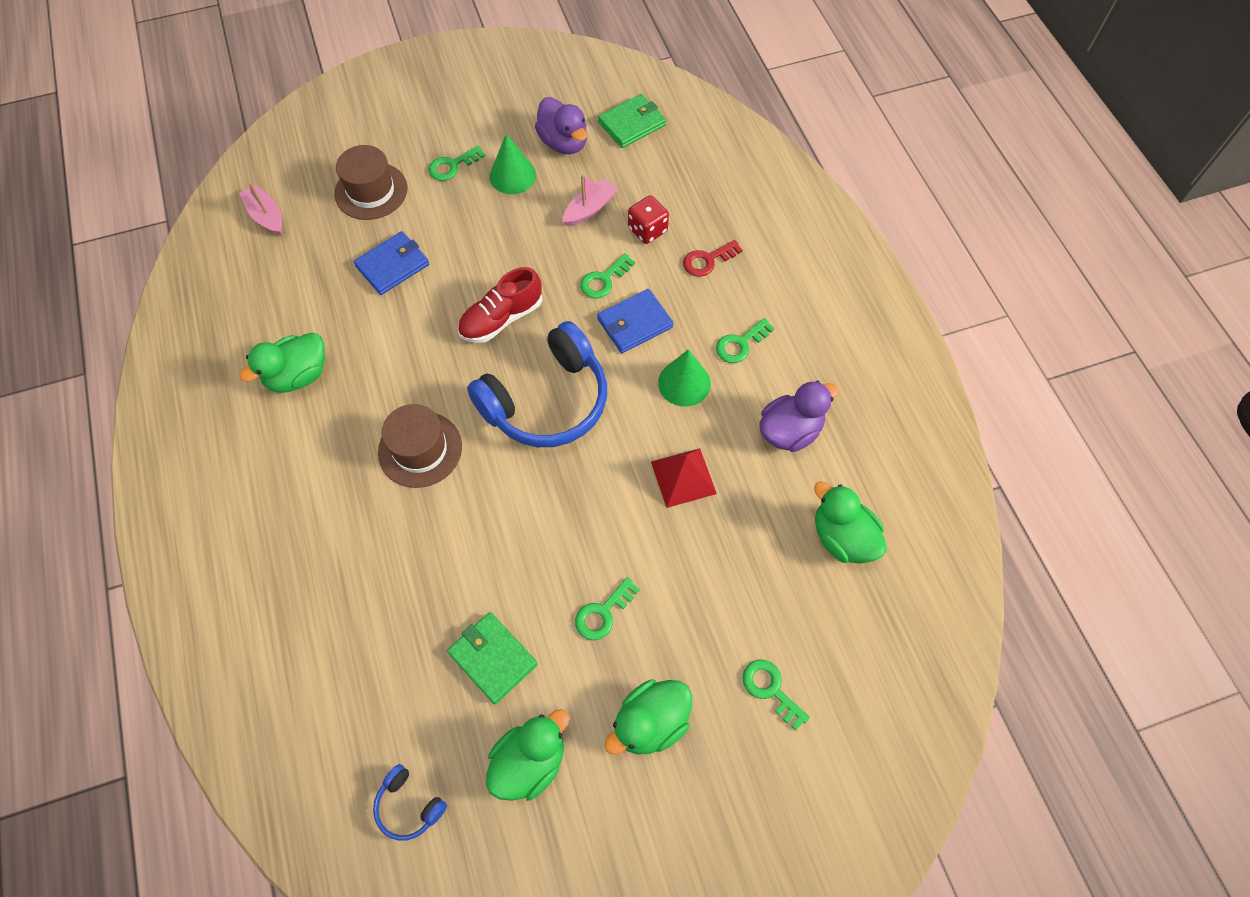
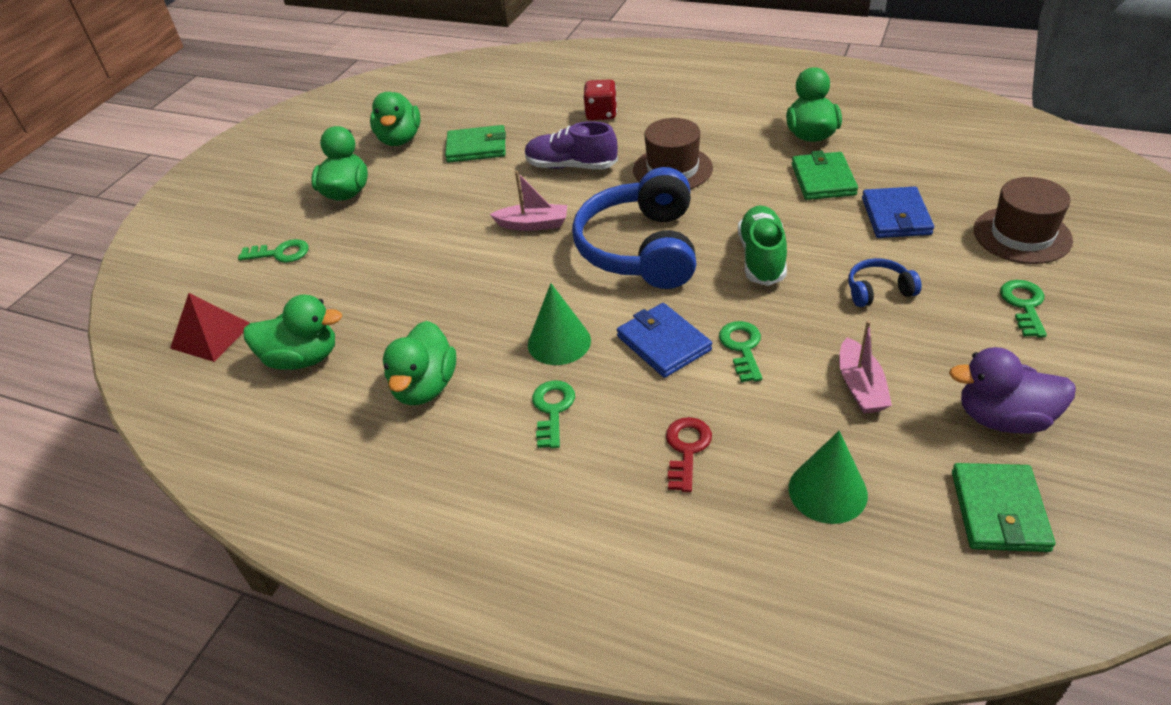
camera: 135 degrees right, 20 degrees down
pink boat [239,182,282,235] -> pink boat moved to [490,171,567,231]
blue headphones [373,764,447,841] -> blue headphones moved to [848,258,921,307]
red shoe [458,267,542,343] -> green shoe [738,205,787,286]
green cone [489,134,536,194] -> green cone moved to [789,431,868,524]
green key [575,577,640,640] -> none
blue wallet [597,289,674,353] -> blue wallet turned 45 degrees counterclockwise [617,303,712,378]
red dice [628,195,669,244] -> red dice moved to [583,79,617,120]
red pyramid [651,448,717,508] -> red pyramid moved to [170,293,250,362]
purple duck [760,381,839,452] -> green duck [383,321,456,405]
none -> purple shoe [525,121,618,169]
none -> green wallet [792,151,858,200]

